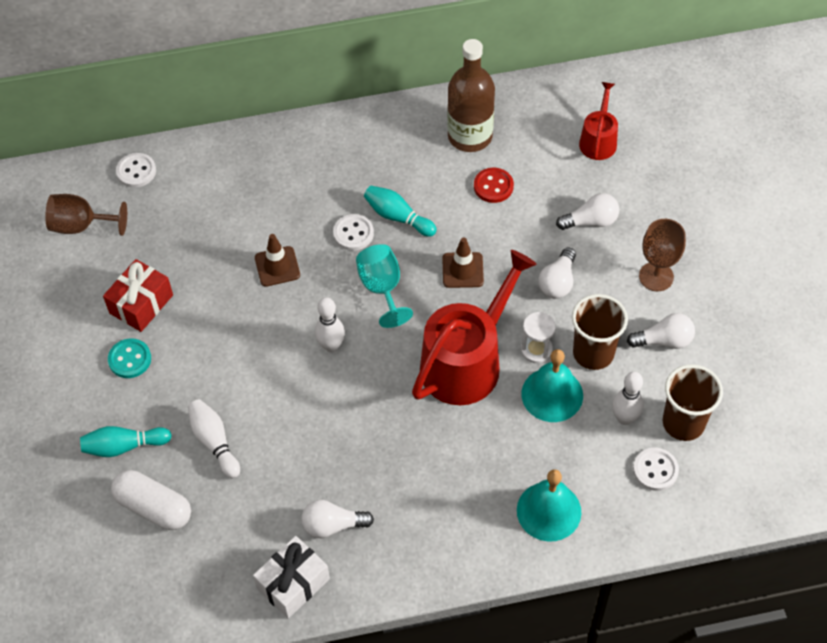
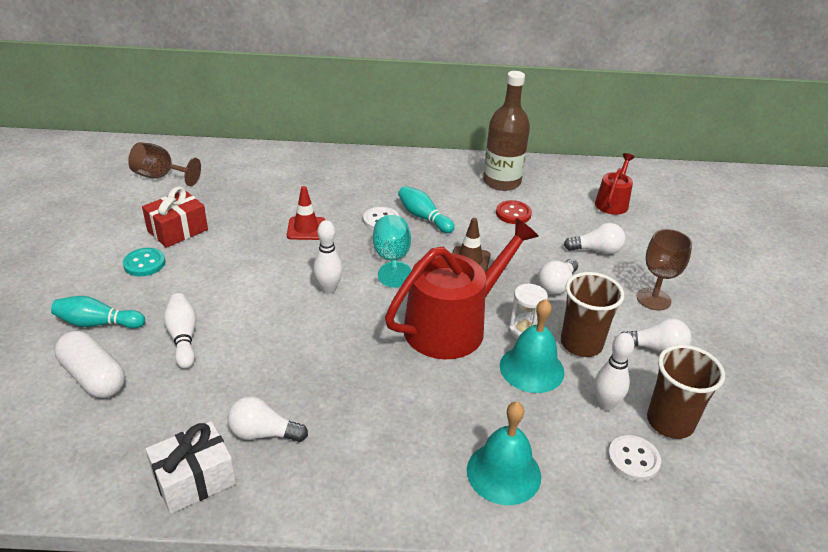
camera: 10 degrees right, 20 degrees down
white button [116,153,156,188] -> none
brown traffic cone [255,234,300,287] -> red traffic cone [287,186,325,240]

